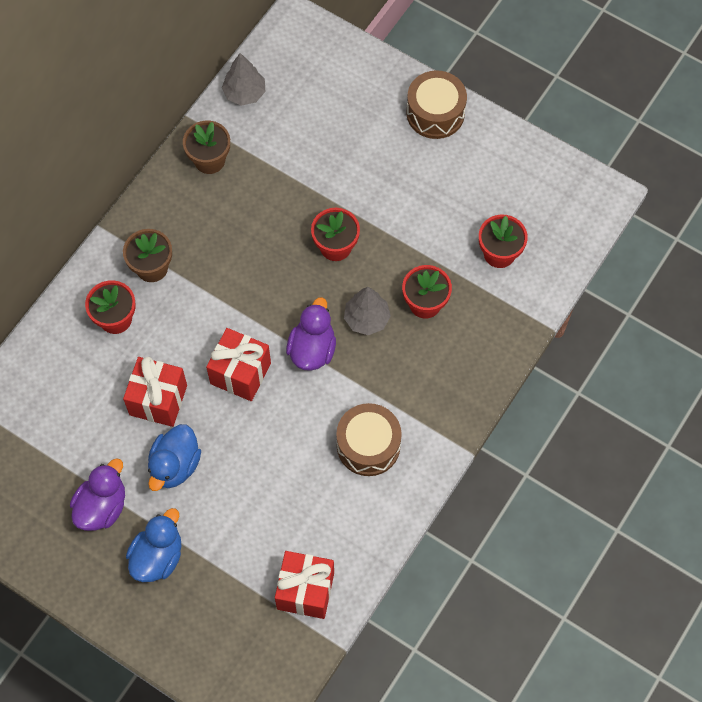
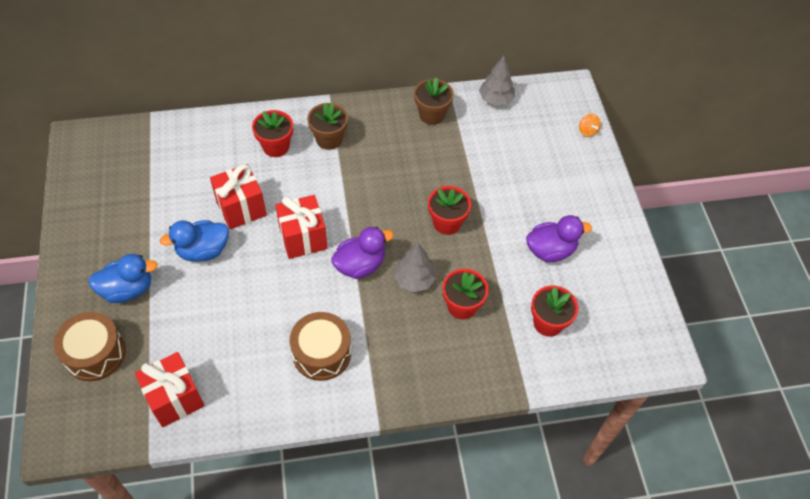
camera: 45 degrees right, 10 degrees down
purple duck [70,458,125,531] -> purple duck moved to [526,215,592,262]
brown drum [406,70,467,139] -> brown drum moved to [54,312,126,381]
none -> orange spinning top [579,114,601,137]

